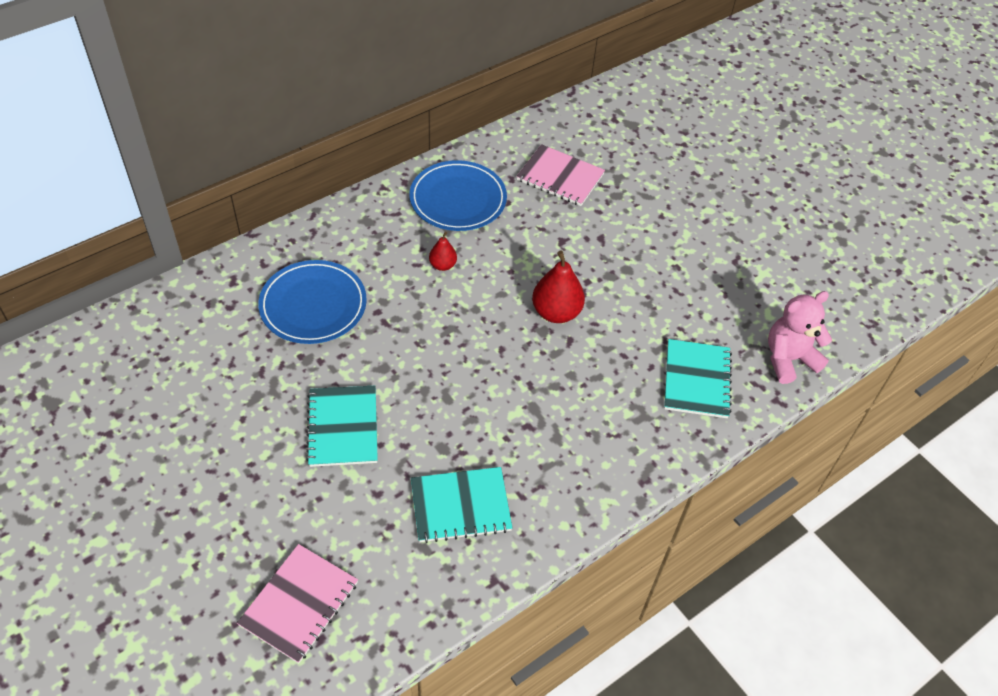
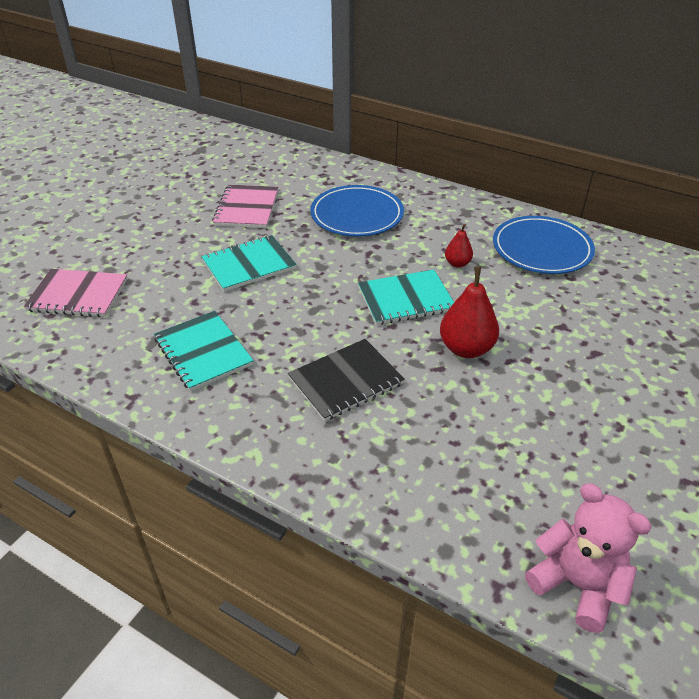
camera: 70 degrees right, 10 degrees down
pink notebook [516,144,605,206] -> pink notebook moved to [212,185,278,228]
turquoise notebook [664,339,732,418] -> turquoise notebook moved to [358,270,454,325]
none -> black notebook [288,339,405,421]

